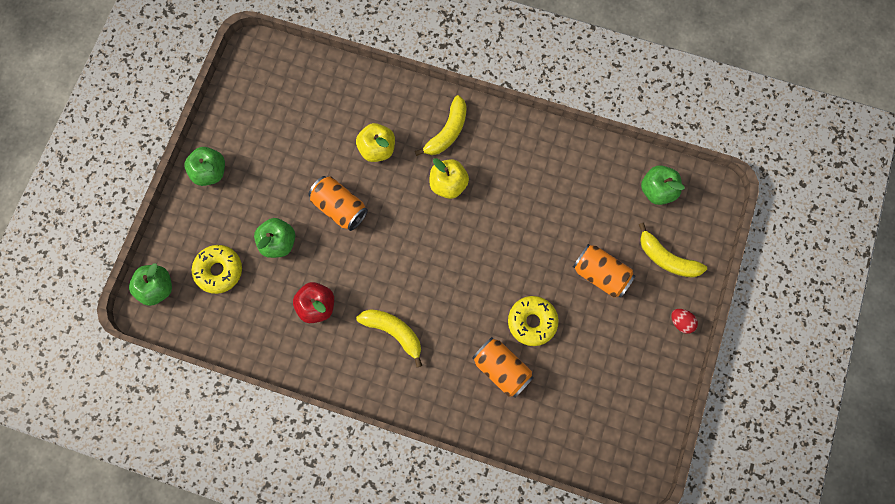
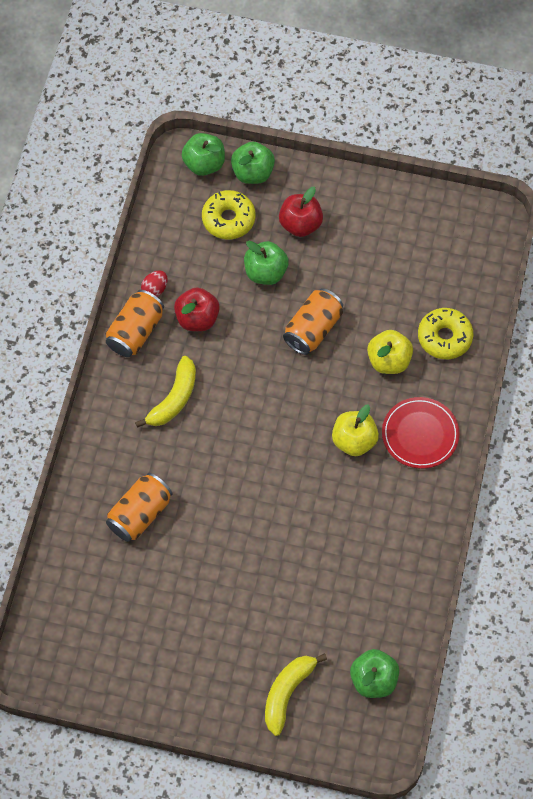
camera: 85 degrees right, 10 degrees down
green apple [184,147,225,186] -> green apple moved to [231,141,275,184]
yellow banana [415,95,467,156] -> red plate [382,397,460,469]
yellow donut [508,296,559,346] -> yellow donut moved to [418,308,473,359]
orange can [573,244,635,298] -> orange can moved to [106,290,164,357]
red egg [671,309,698,334] -> red egg moved to [141,270,167,297]
none -> red apple [279,187,323,237]

